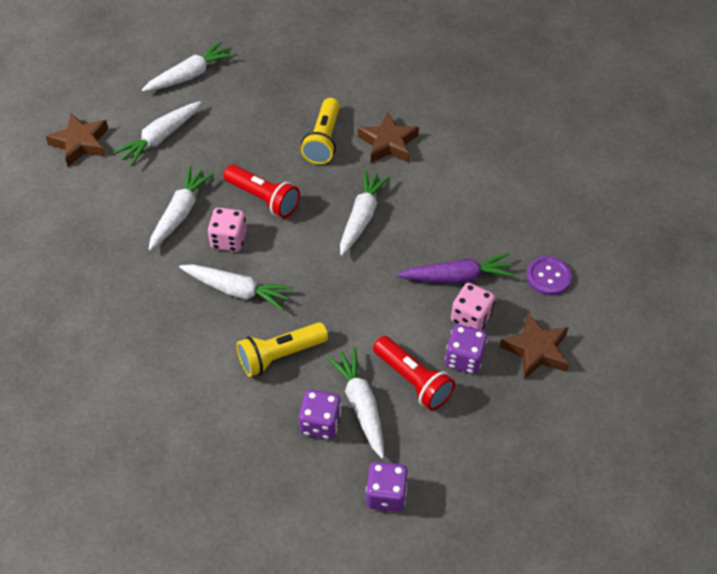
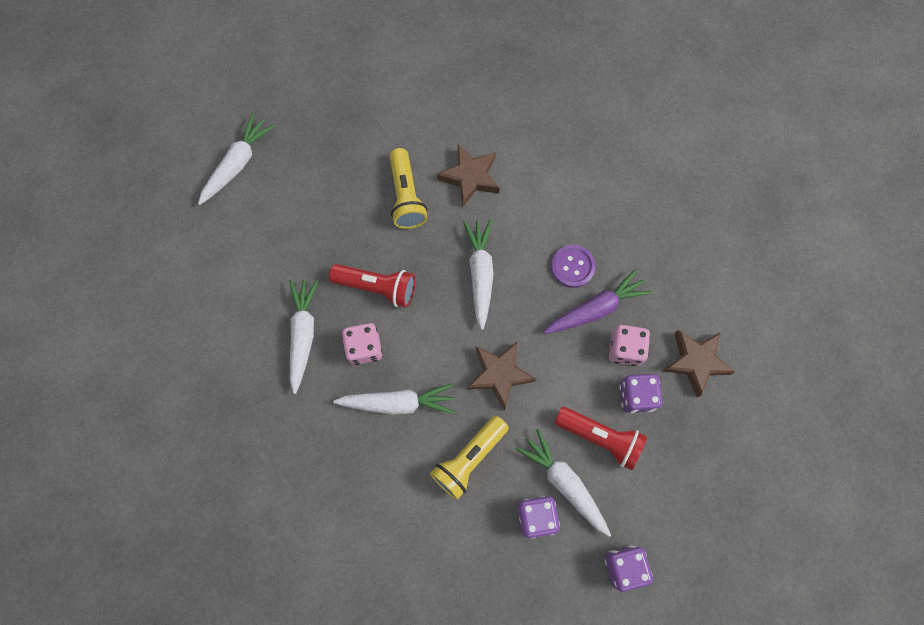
camera: 20 degrees left, 20 degrees up
brown star [45,114,108,167] -> brown star moved to [467,341,536,410]
white carrot [113,101,201,166] -> none
purple button [526,256,572,295] -> purple button moved to [551,245,596,288]

